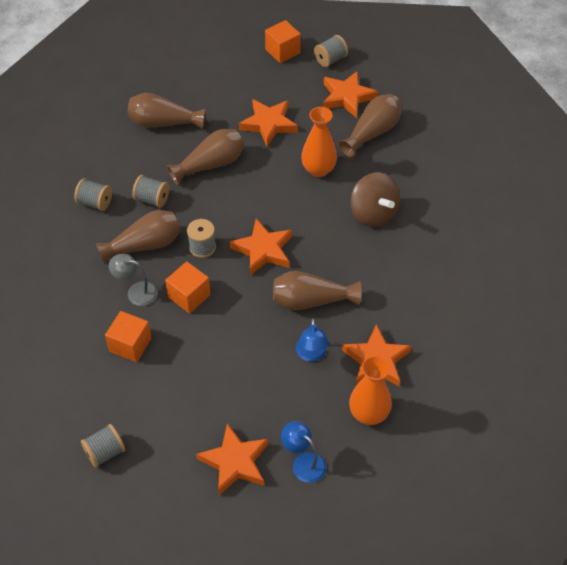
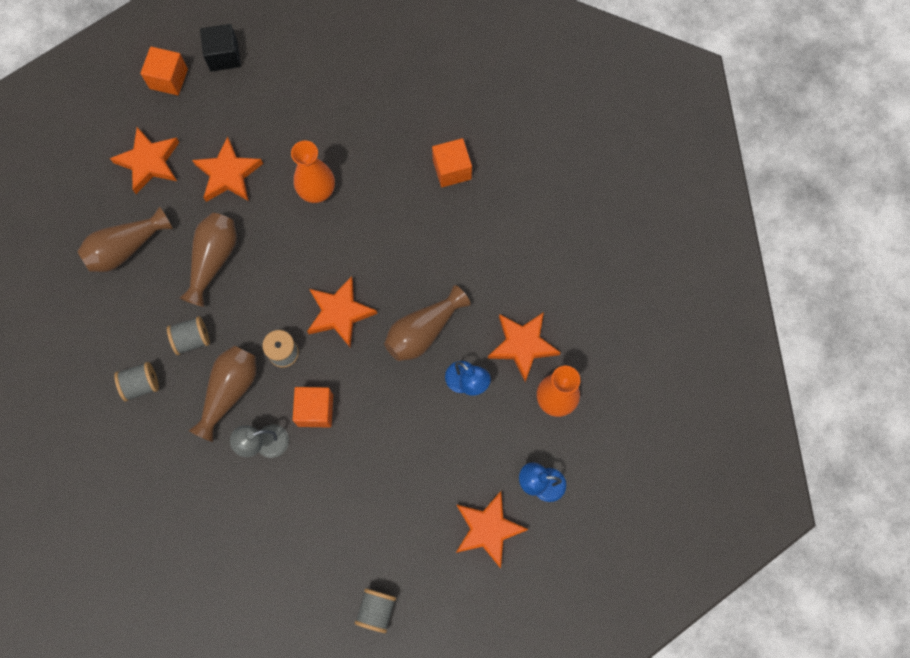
camera: 40 degrees left, 20 degrees up
orange cube [105,311,152,362] -> orange cube moved to [432,138,472,187]
grey spool [314,35,348,67] -> black cube [200,24,241,71]
orange star [323,71,378,118] -> orange star moved to [110,127,179,194]
brown vase [338,94,402,158] -> none
brown spinning top [351,172,400,227] -> none

